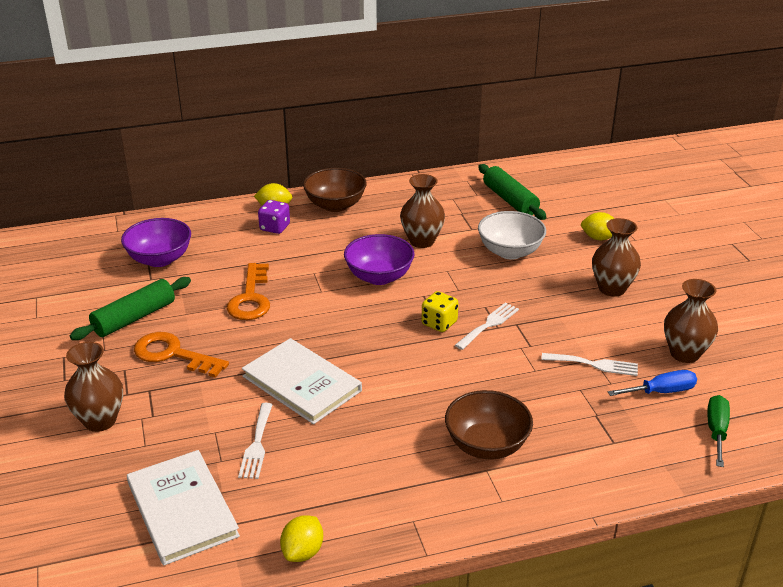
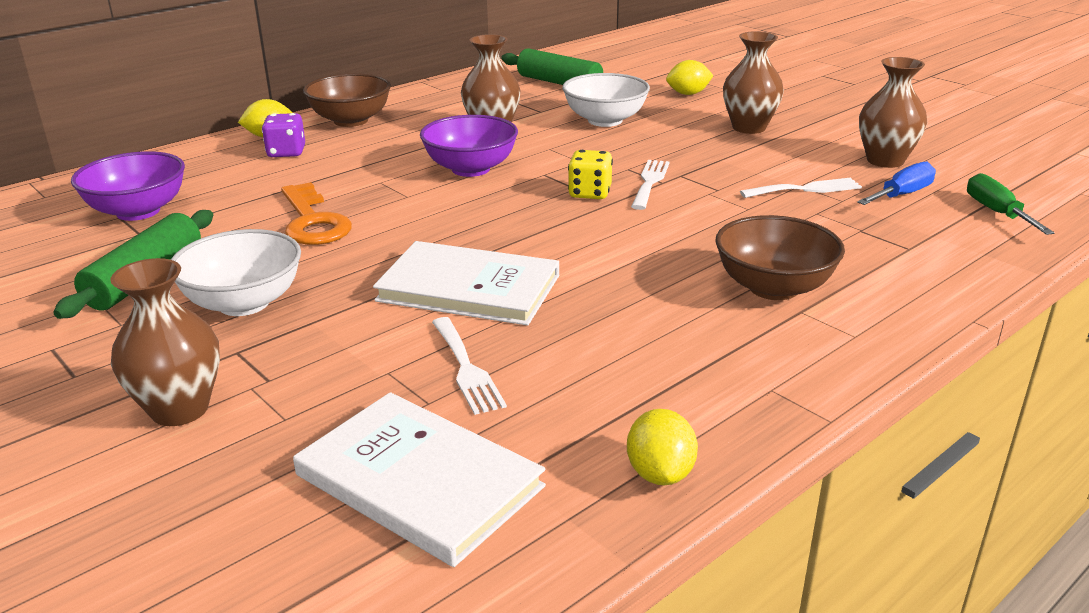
camera: 25 degrees left, 5 degrees down
orange key [134,332,229,378] -> white bowl [171,229,301,316]

